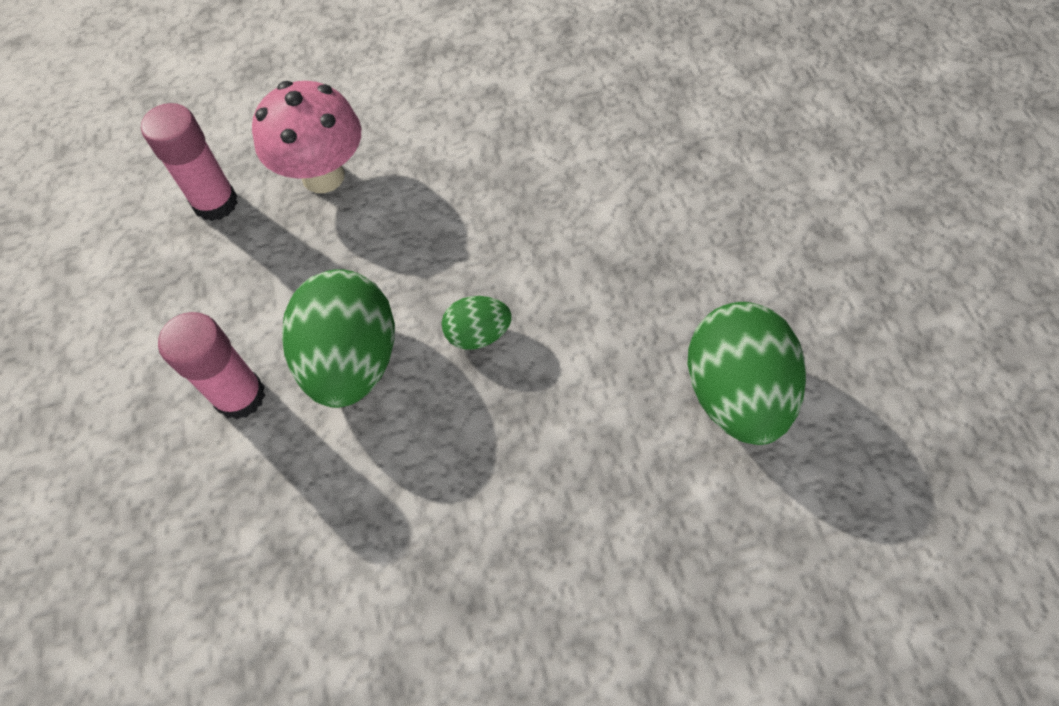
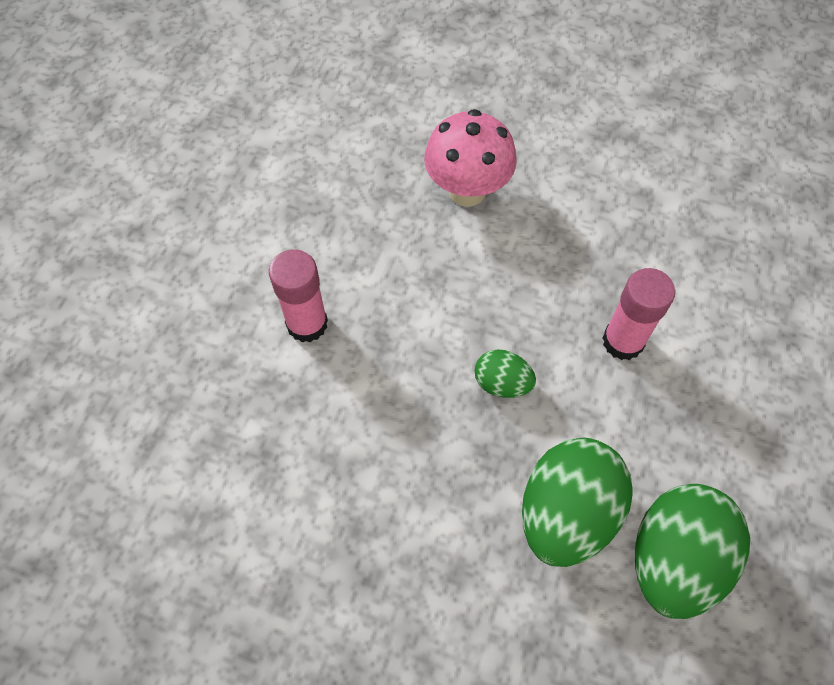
camera: 35 degrees right, 0 degrees up
pink glue stick [141,103,238,221] -> pink glue stick moved to [602,268,675,360]
green egg [282,269,395,408] -> green egg moved to [522,438,633,567]

